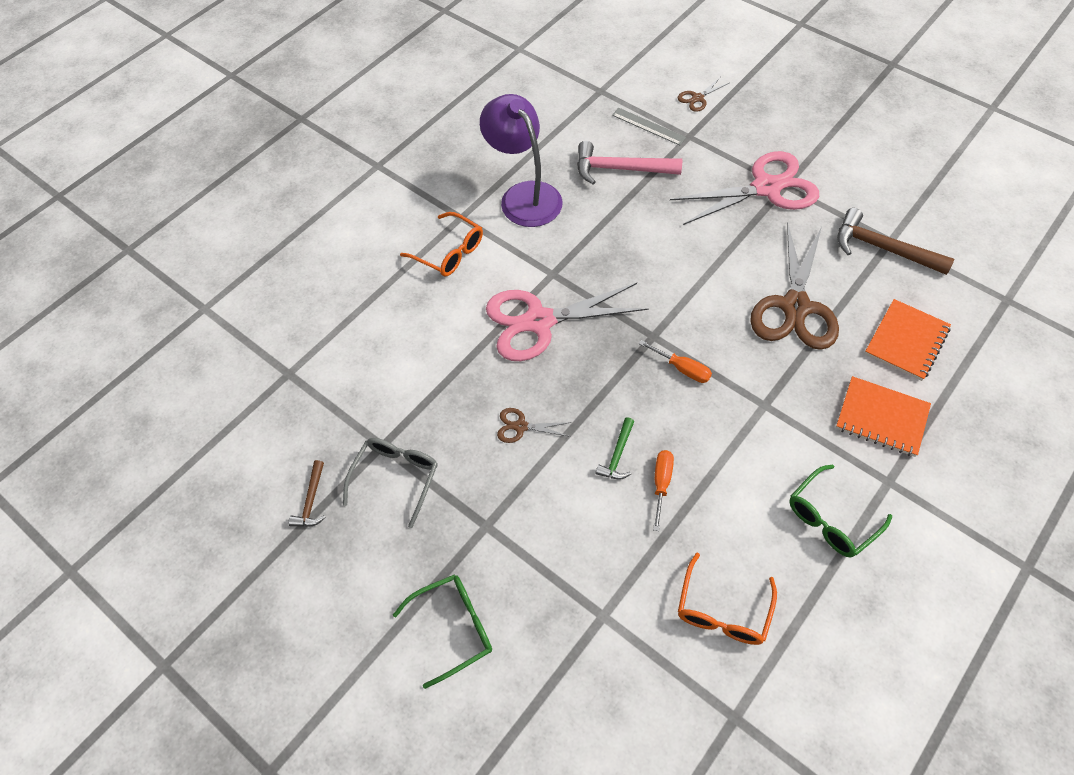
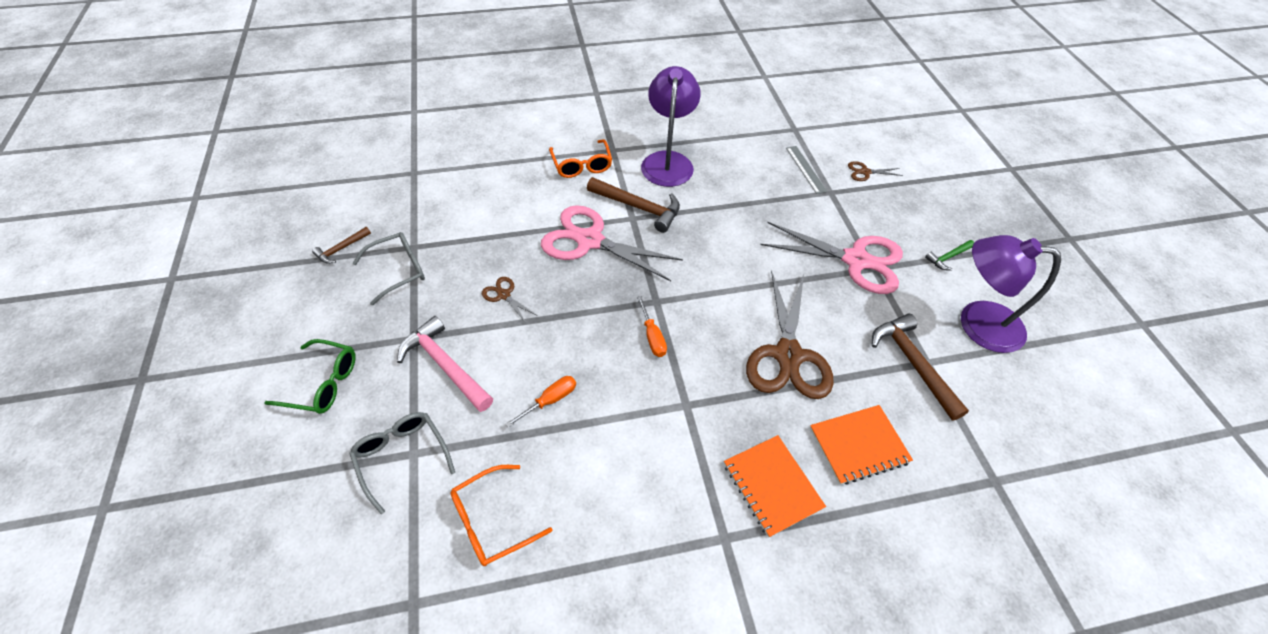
camera: 35 degrees right, 5 degrees down
pink hammer [577,141,682,184] -> pink hammer moved to [397,316,493,412]
green hammer [595,417,634,480] -> green hammer moved to [925,240,975,271]
brown scissors [750,222,839,350] -> brown scissors turned 45 degrees counterclockwise [746,270,834,399]
green glasses [789,464,892,557] -> none
none -> grey glasses [349,412,455,514]
none -> brown hammer [587,177,680,233]
none -> purple lamp [961,235,1061,353]

